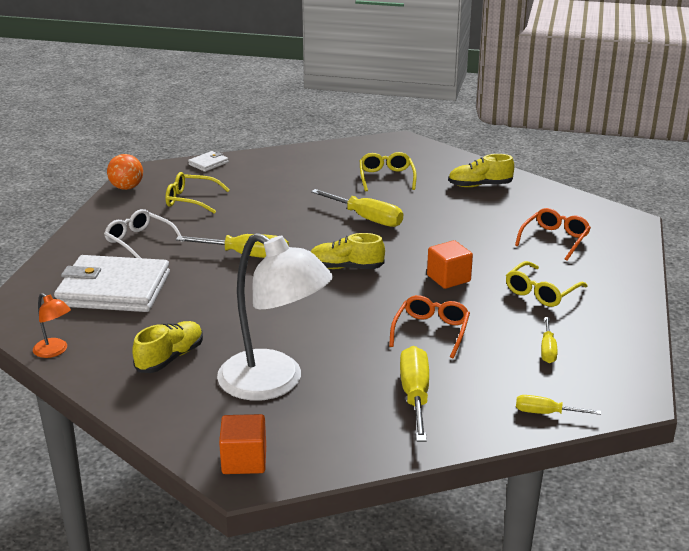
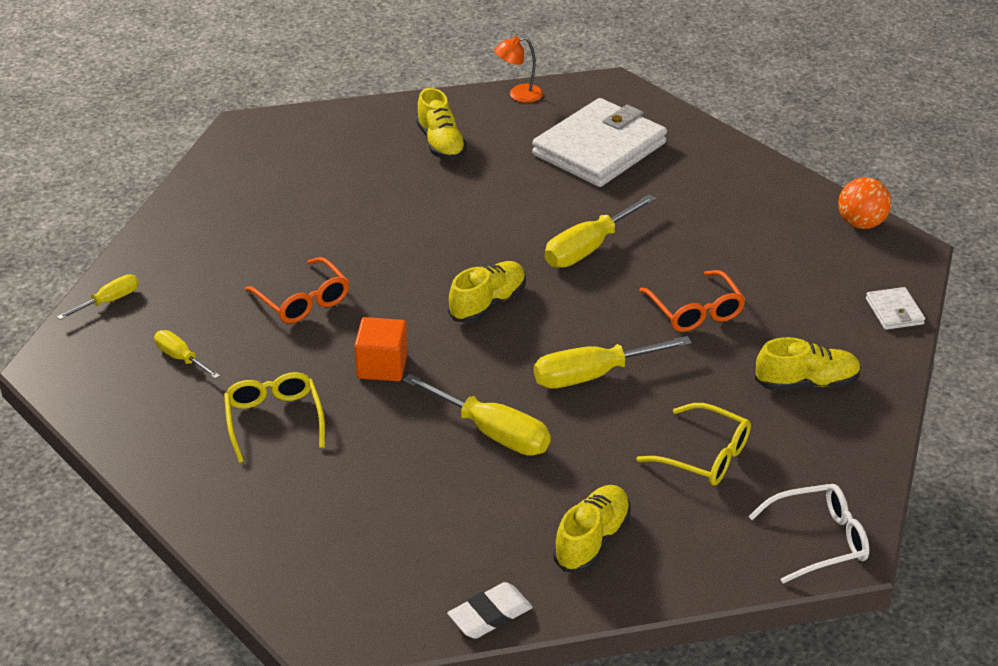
camera: 125 degrees right, 10 degrees up
white glasses [104,209,184,258] -> white glasses moved to [748,484,869,584]
yellow glasses [165,172,230,214] -> none
white lamp [217,233,333,401] -> none
orange cube [219,414,266,474] -> none
yellow screwdriver [400,346,429,442] -> yellow screwdriver moved to [403,374,551,456]
orange glasses [515,208,591,261] -> orange glasses moved to [639,270,746,332]
none -> white eraser [447,582,533,639]
none -> yellow shoe [755,337,861,391]

